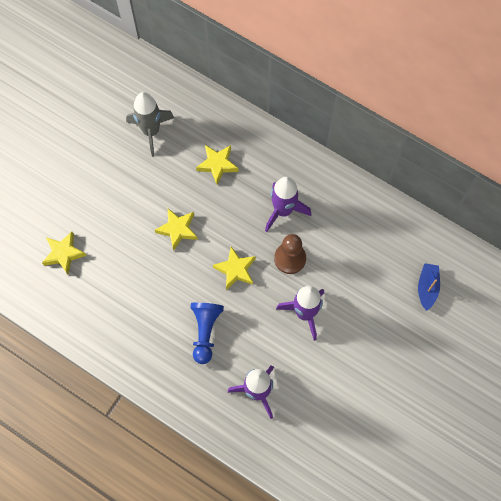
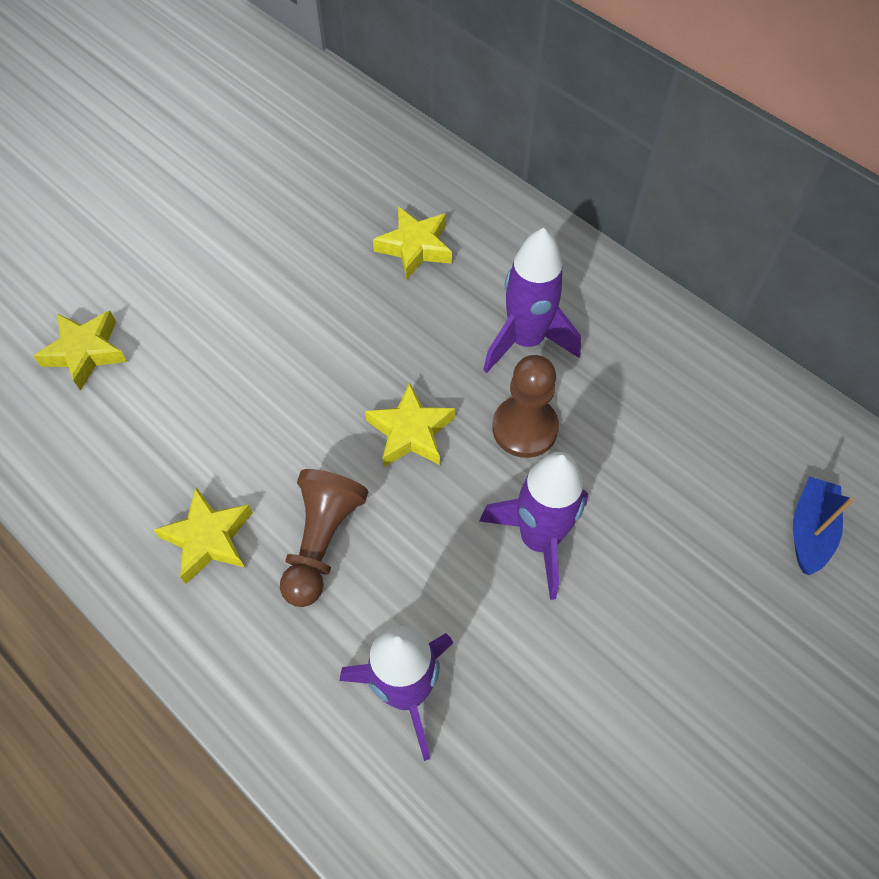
camera: 10 degrees right, 10 degrees down
grey rocket [126,92,174,157] -> none
yellow star [155,208,198,251] -> yellow star moved to [154,487,253,584]
blue pawn [190,302,224,364] -> brown pawn [280,469,368,607]

